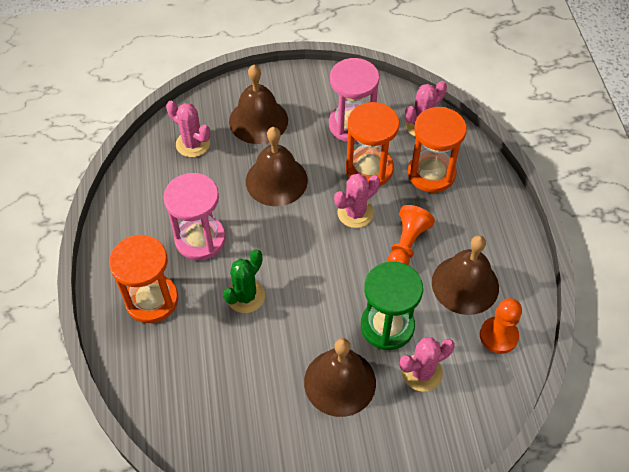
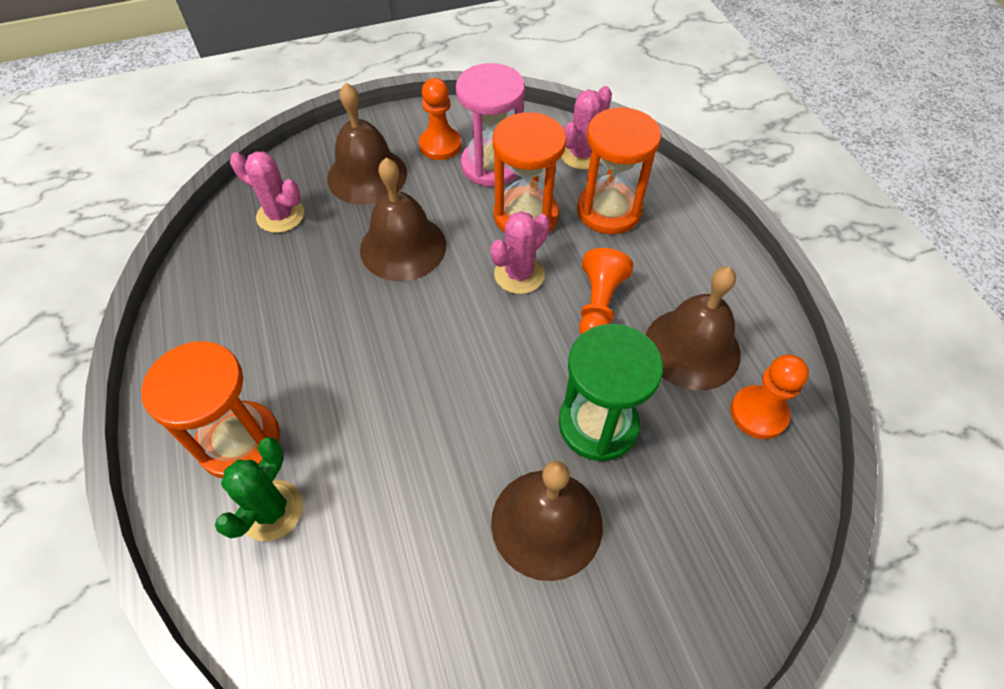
camera: 10 degrees left, 0 degrees up
pink hourglass [163,173,226,260] -> none
green cactus [223,249,265,313] -> green cactus moved to [215,437,303,541]
pink cactus [400,337,455,392] -> none
none -> orange pawn [419,78,462,160]

